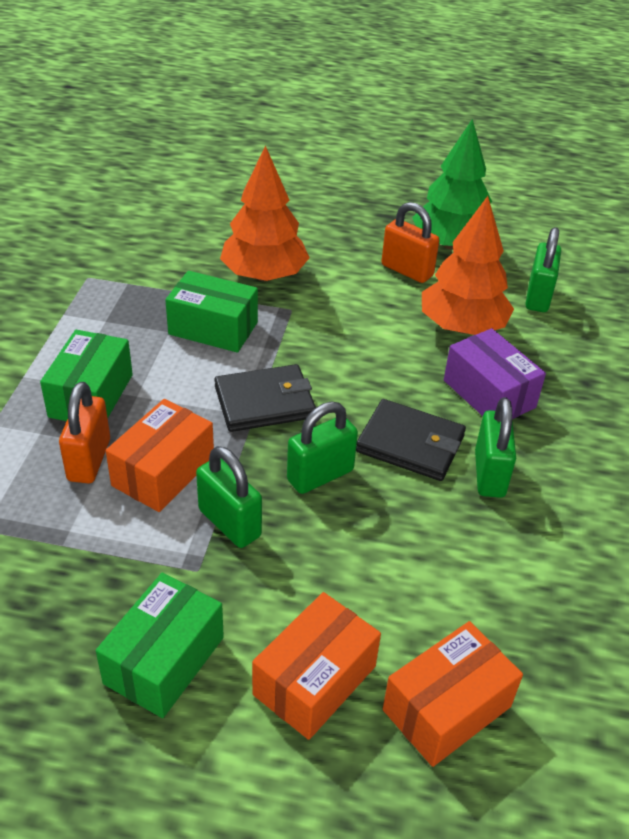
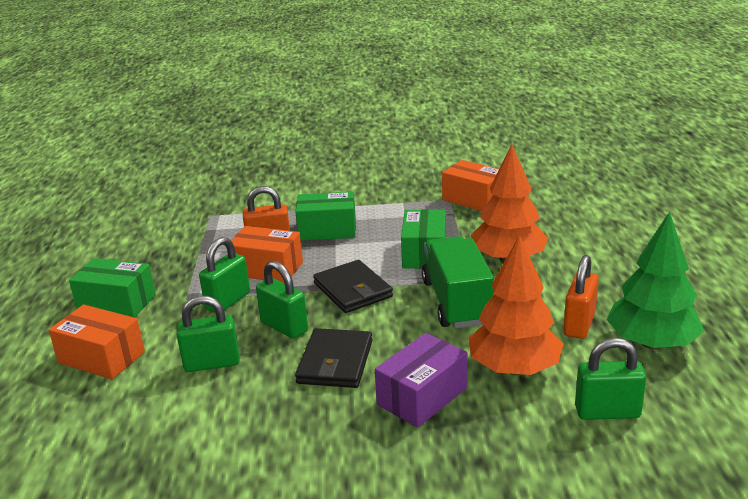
camera: 80 degrees right, 15 degrees down
orange box [383,621,523,767] -> orange box moved to [442,160,499,211]
green padlock [475,397,516,498] -> green padlock moved to [177,296,240,372]
none -> green truck [422,236,494,328]

